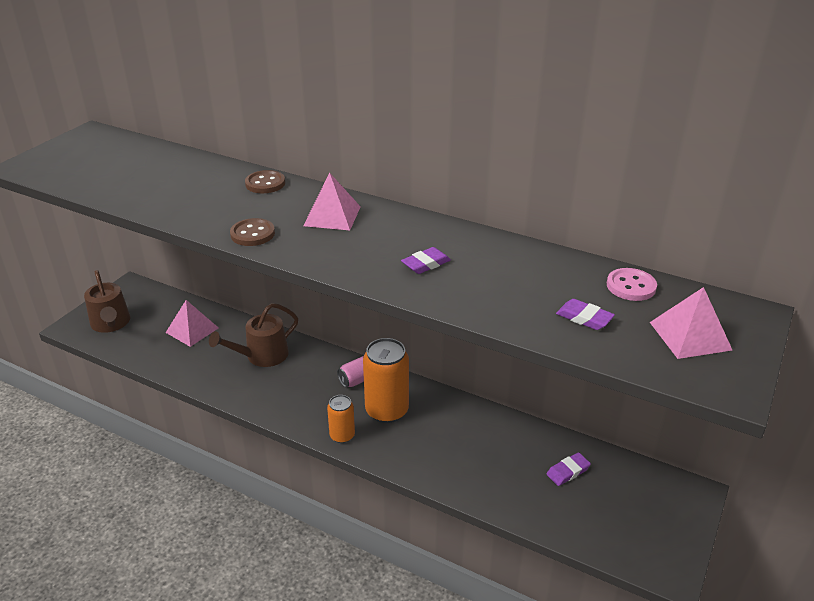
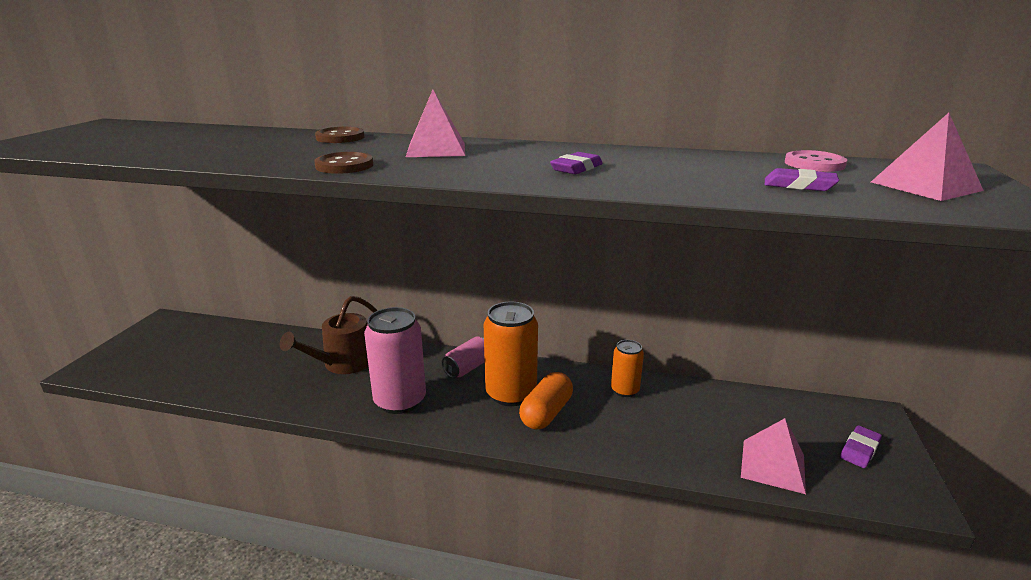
camera: 15 degrees left, 10 degrees down
brown watering can [84,270,130,333] -> none
pink pyramid [166,300,219,347] -> pink pyramid moved to [741,418,806,494]
orange can [327,395,355,443] -> orange can moved to [611,340,644,397]
purple eraser [546,452,591,486] -> purple eraser moved to [840,425,882,468]
none -> pink can [364,307,426,414]
none -> orange capsule [519,372,573,430]

